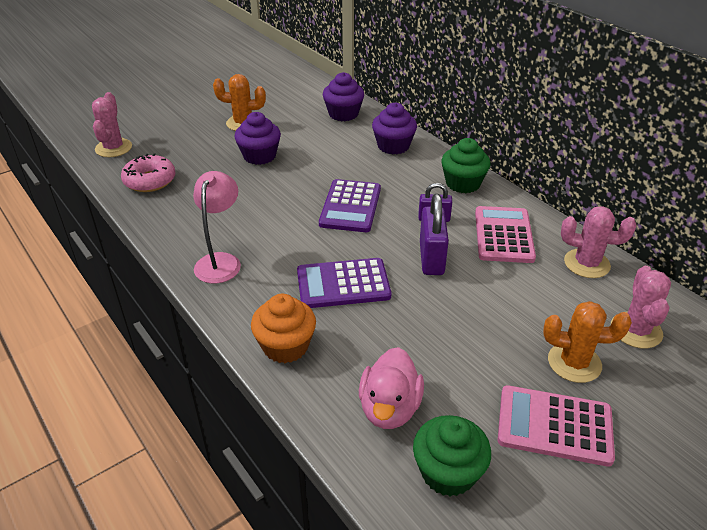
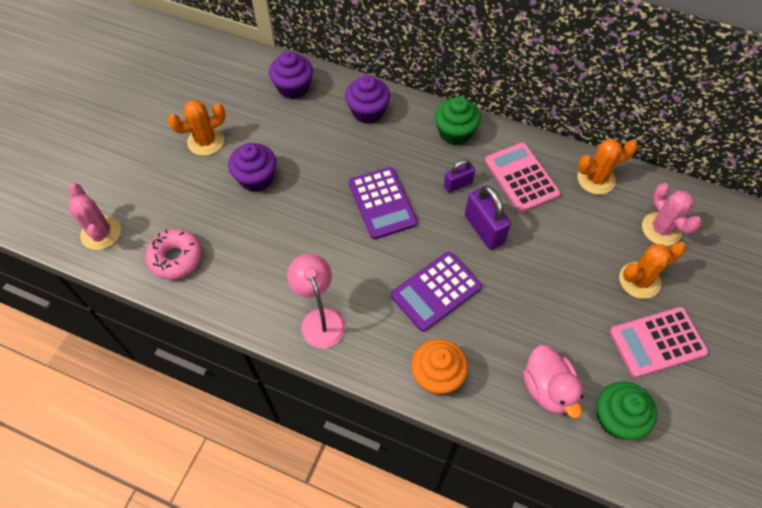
camera: 30 degrees left, 20 degrees up
pink cactus [561,206,636,278] -> orange cactus [578,139,638,195]

